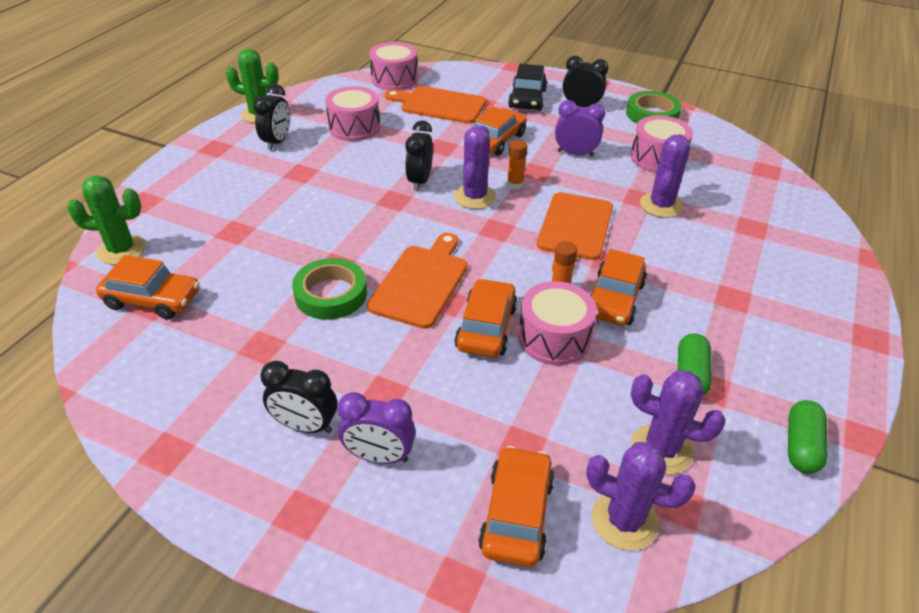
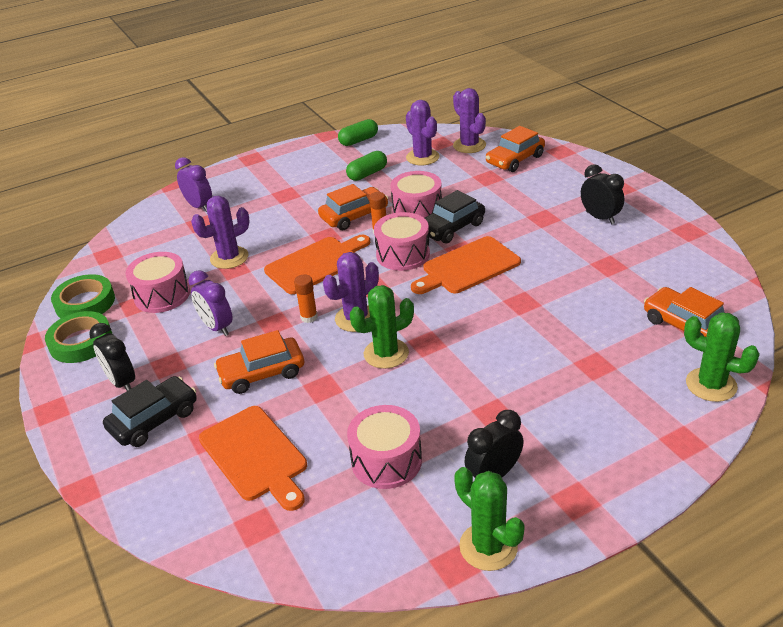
camera: 140 degrees left, 5 degrees down
green tape [292,258,367,320] -> green tape moved to [51,274,115,318]
purple clock [338,392,416,464] -> purple clock moved to [175,157,212,212]
pink drum [369,42,418,90] -> pink drum moved to [374,212,430,271]
black clock [405,120,433,191] -> green cactus [350,285,414,369]
orange car [454,278,518,357] -> black car [425,190,485,243]

